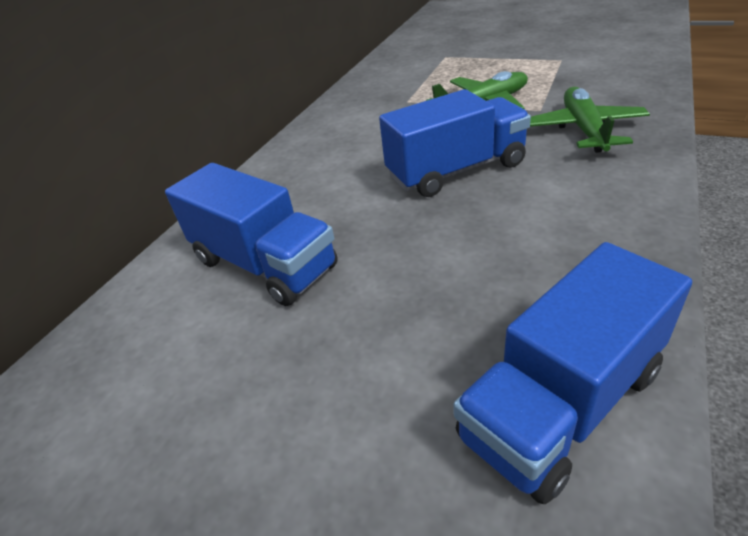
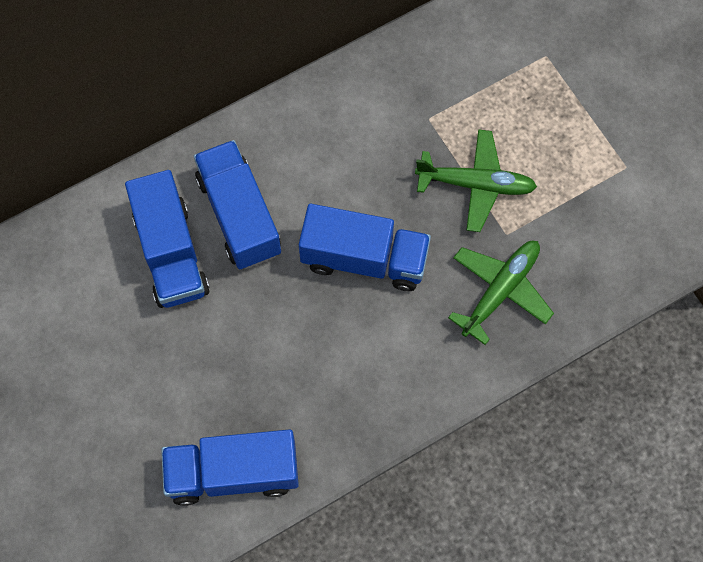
camera: 30 degrees right, 30 degrees up
none -> blue truck [194,140,281,269]

